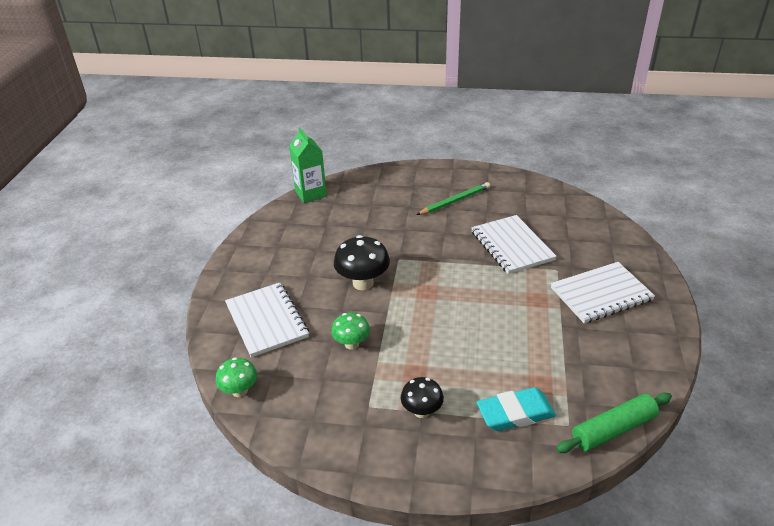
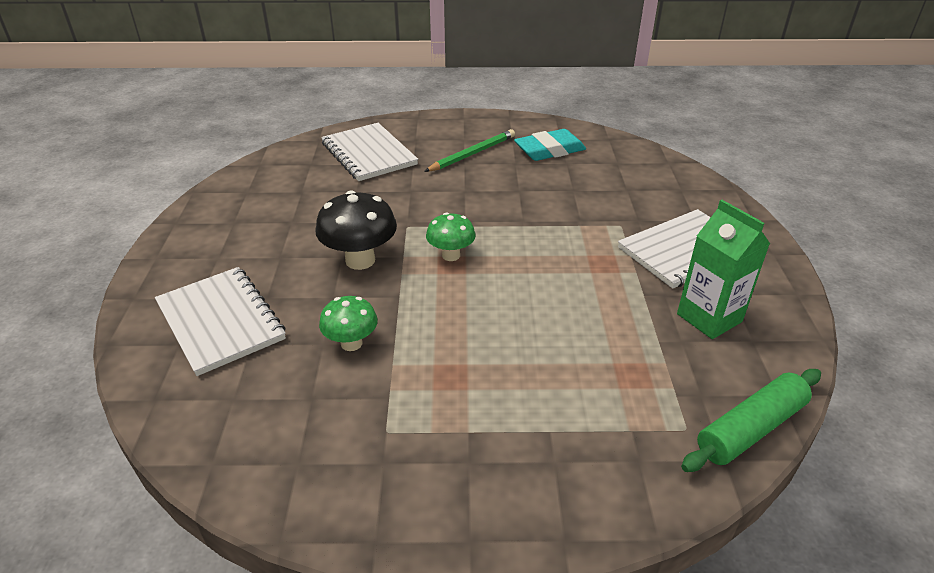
camera: 10 degrees left, 0 degrees up
green mushroom [216,357,257,397] -> green mushroom moved to [426,212,476,261]
green carton [289,127,327,203] -> green carton moved to [677,200,770,339]
black mushroom [401,377,444,418] -> none
white notebook [471,215,557,274] -> white notebook moved to [321,123,418,181]
turquoise eraser [477,387,556,431] -> turquoise eraser moved to [514,129,586,161]

